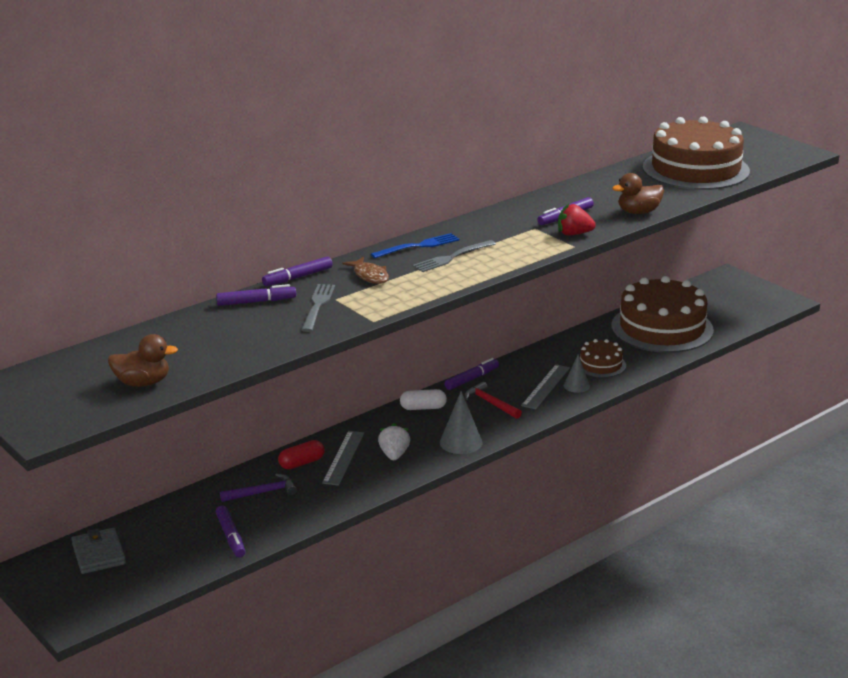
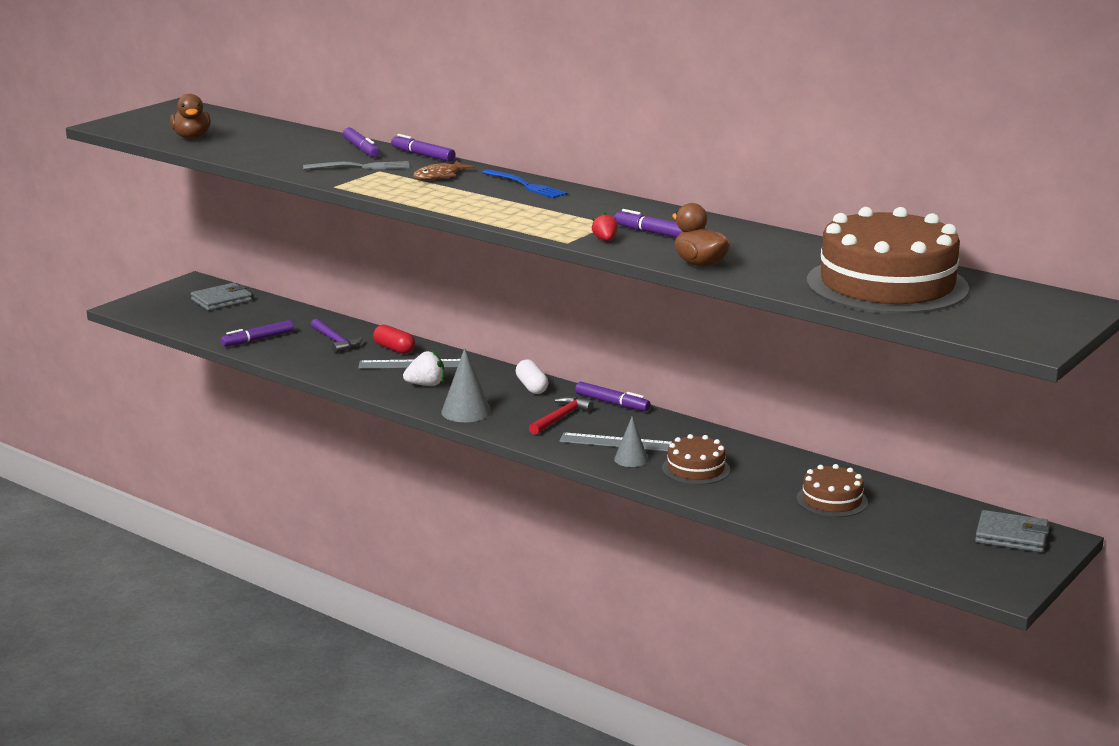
camera: 75 degrees right, 5 degrees down
grey fork [413,240,496,272] -> none
red strawberry [558,204,596,235] -> red strawberry [592,212,618,241], size x0.65
brown cake [611,276,714,353] -> brown cake [796,464,868,517], size x0.48
none -> grey wallet [975,510,1049,553]

